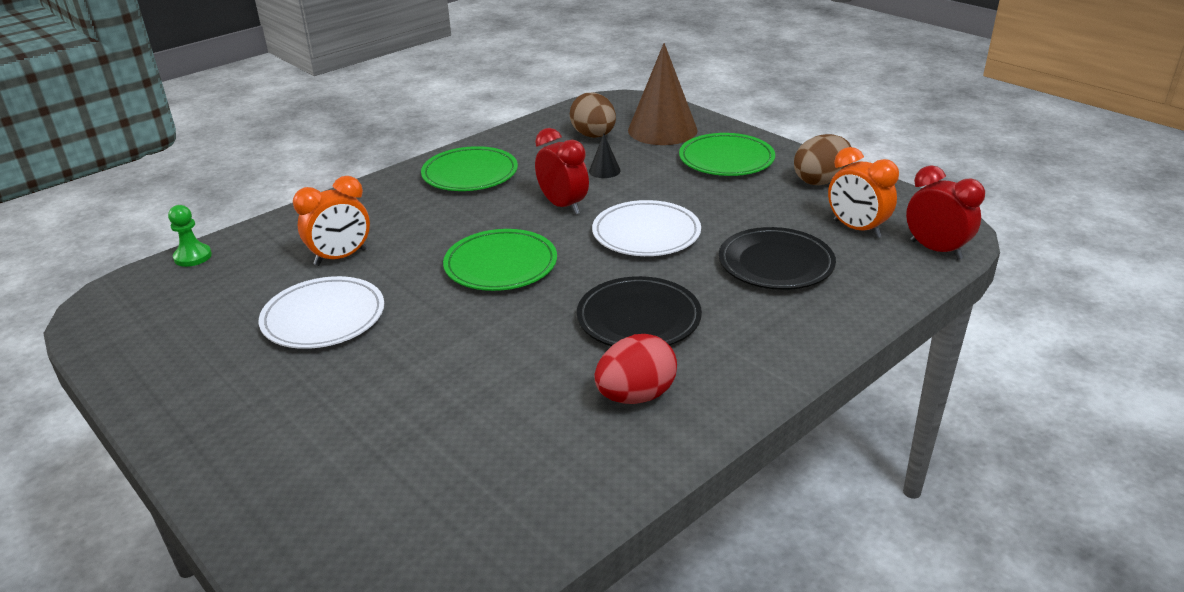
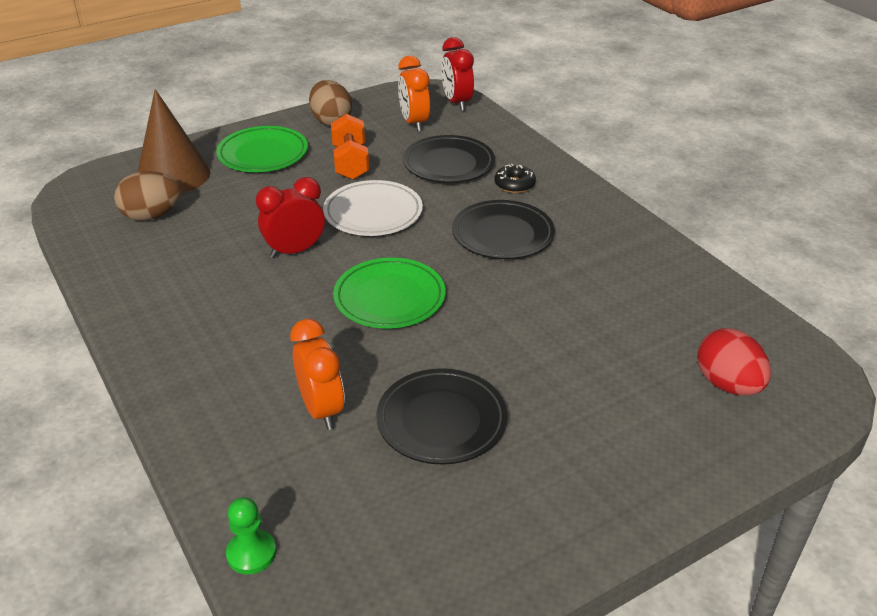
camera: 80 degrees left, 5 degrees up
white plate [259,276,384,349] -> black plate [376,368,507,465]
green plate [421,146,518,191] -> none
black cone [589,134,621,178] -> none
red egg [594,334,677,404] -> red egg moved to [697,328,771,396]
orange clock [828,147,899,238] -> orange clock turned 105 degrees clockwise [398,56,430,132]
red clock [906,165,985,260] -> red clock turned 75 degrees counterclockwise [441,37,474,111]
none -> orange dumbbell [331,114,369,180]
none -> black donut [494,164,536,193]

